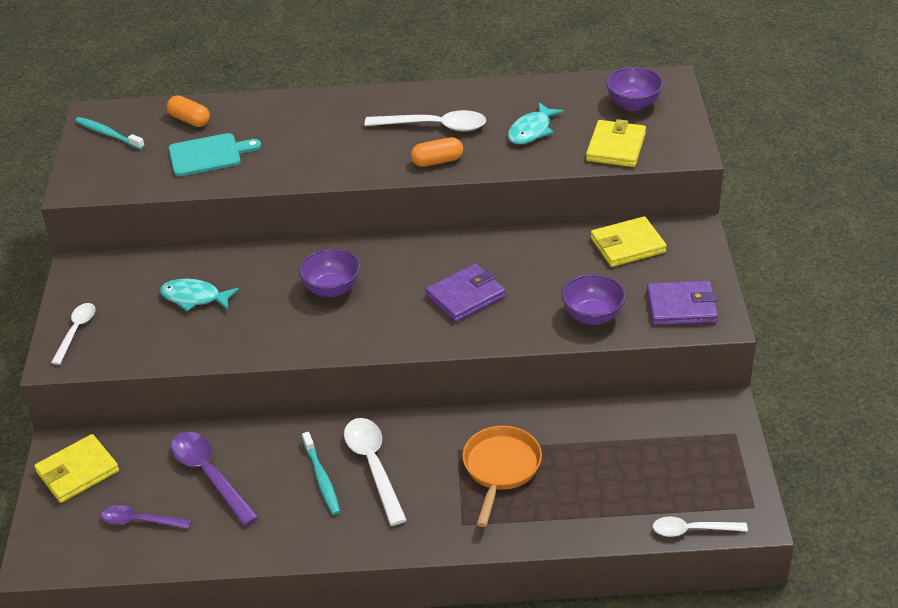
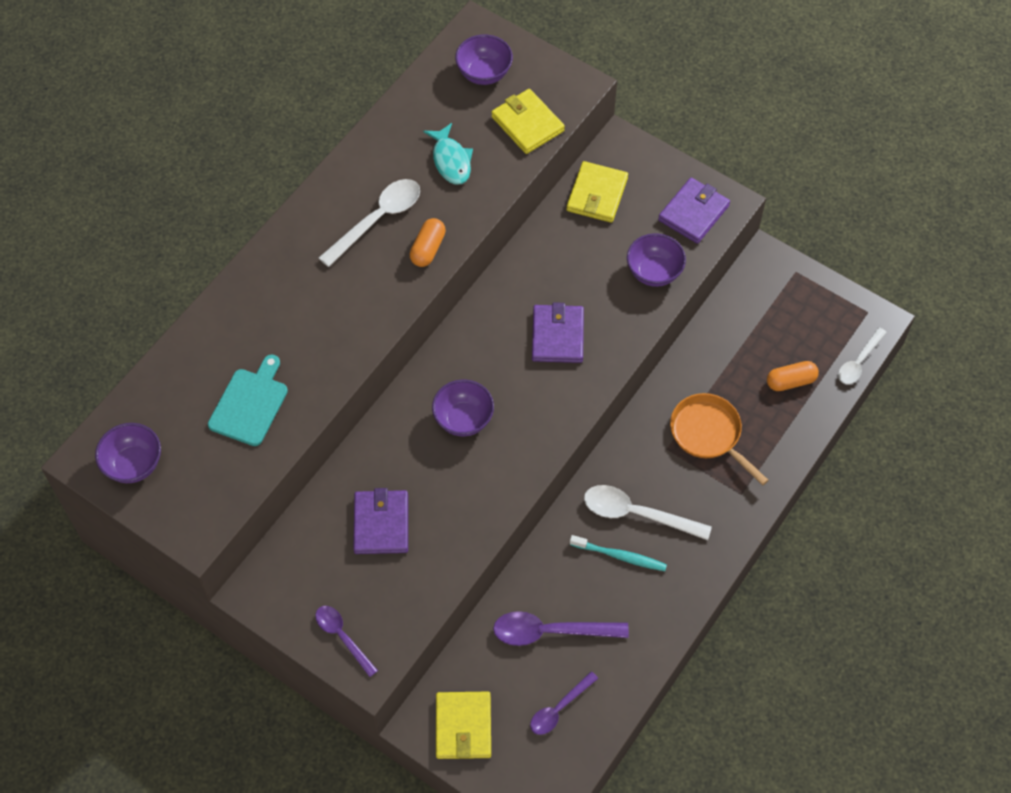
camera: 55 degrees left, 20 degrees up
white spoon [51,303,95,365] -> purple spoon [316,606,378,677]
turquoise toothbrush [75,117,145,150] -> purple bowl [95,423,161,483]
turquoise fish [160,279,239,311] -> purple wallet [353,488,408,554]
orange capsule [167,95,210,127] -> orange capsule moved to [767,361,819,391]

